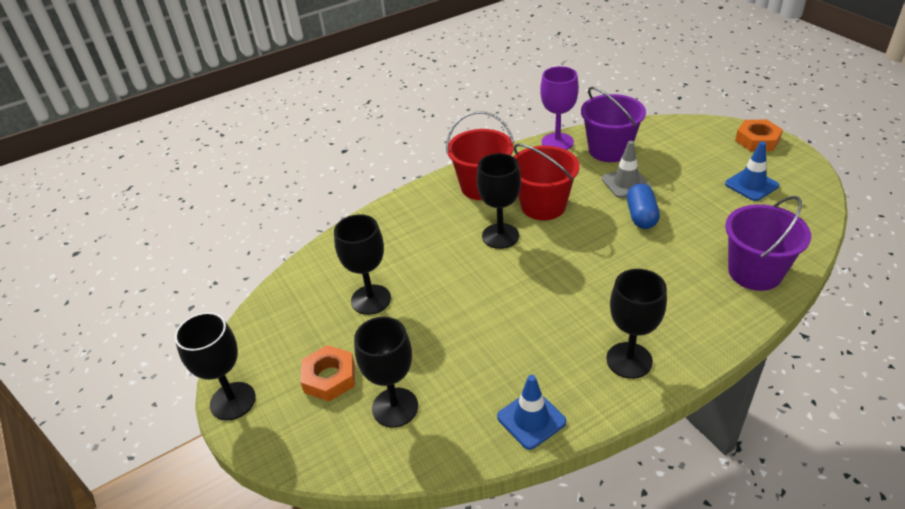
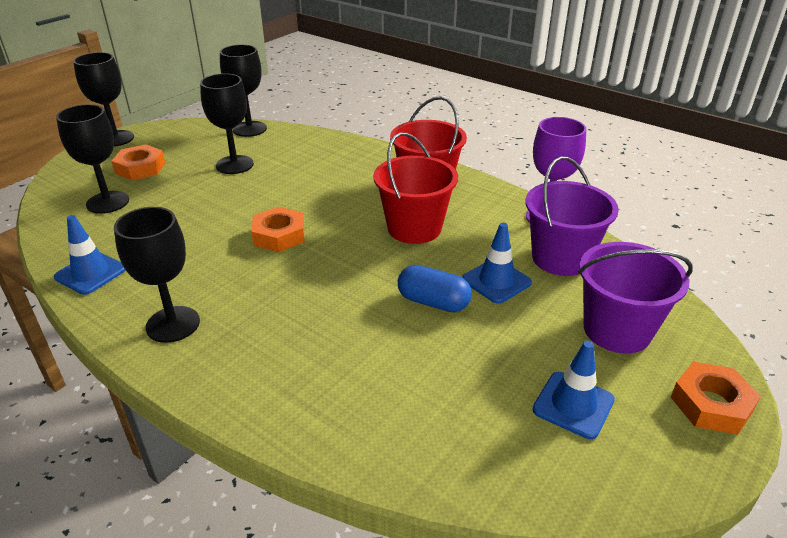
camera: 65 degrees right, 5 degrees down
black goblet [477,153,521,249] -> black goblet moved to [220,44,267,137]
grey traffic cone [602,141,651,198] -> blue traffic cone [462,223,532,304]
blue capsule [627,183,660,229] -> blue capsule turned 45 degrees clockwise [398,265,472,312]
purple bucket [725,196,811,291] -> purple bucket moved to [578,242,693,353]
none -> orange nut [251,207,304,252]

